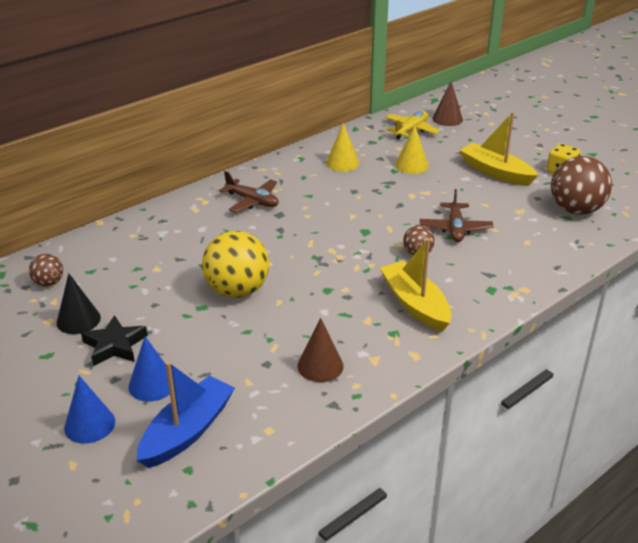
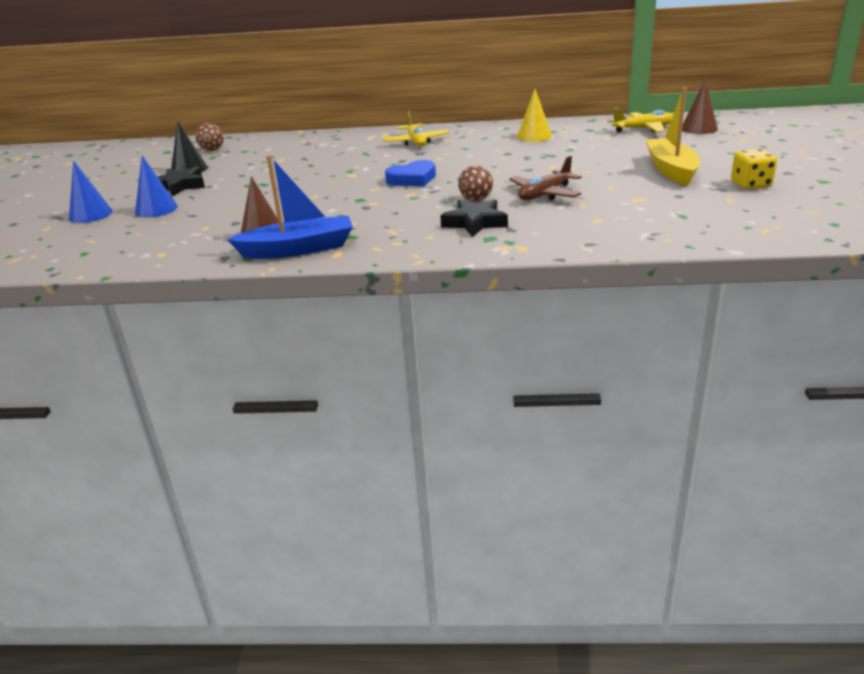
camera: 45 degrees right, 5 degrees down
blue boat [137,362,235,468] -> blue boat moved to [227,155,353,259]
yellow ball [202,231,269,298] -> none
brown plane [219,171,279,213] -> yellow plane [382,111,450,146]
yellow boat [380,238,451,332] -> none
yellow cone [395,125,429,174] -> none
brown ball [551,156,612,214] -> none
none -> blue heart [385,160,436,186]
none -> black star [440,199,508,237]

